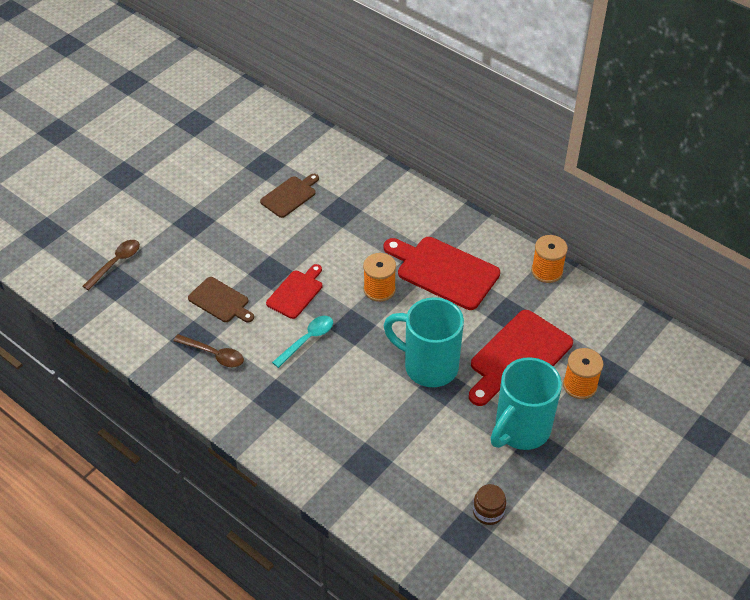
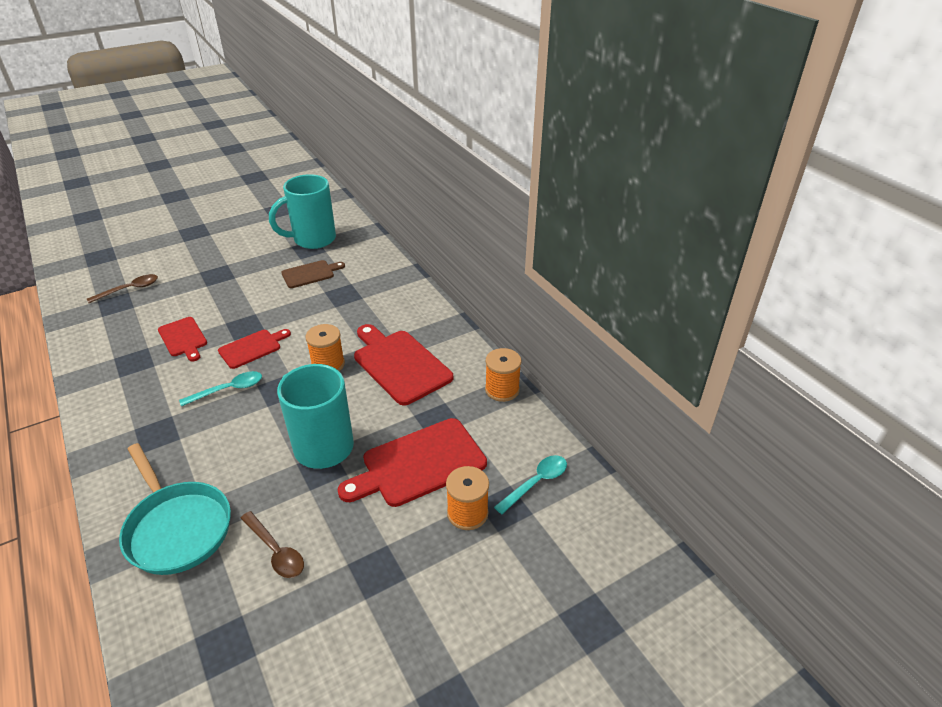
camera: 20 degrees right, 10 degrees down
brown spoon [173,334,244,367] -> brown spoon moved to [241,511,304,578]
brown cutting board [188,277,254,323] -> red cutting board [158,317,207,361]
brown jar [473,484,506,525] -> none
turquoise mug [491,357,562,450] -> turquoise mug moved to [269,174,336,249]
none -> turquoise pan [119,443,231,575]
none -> turquoise spoon [494,455,567,514]

